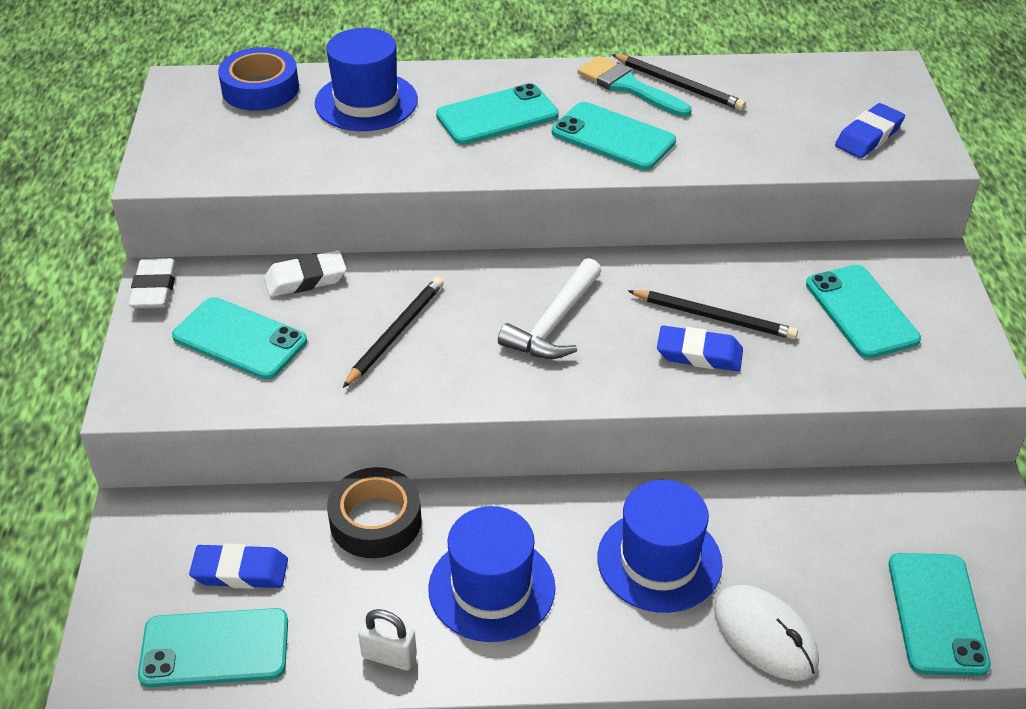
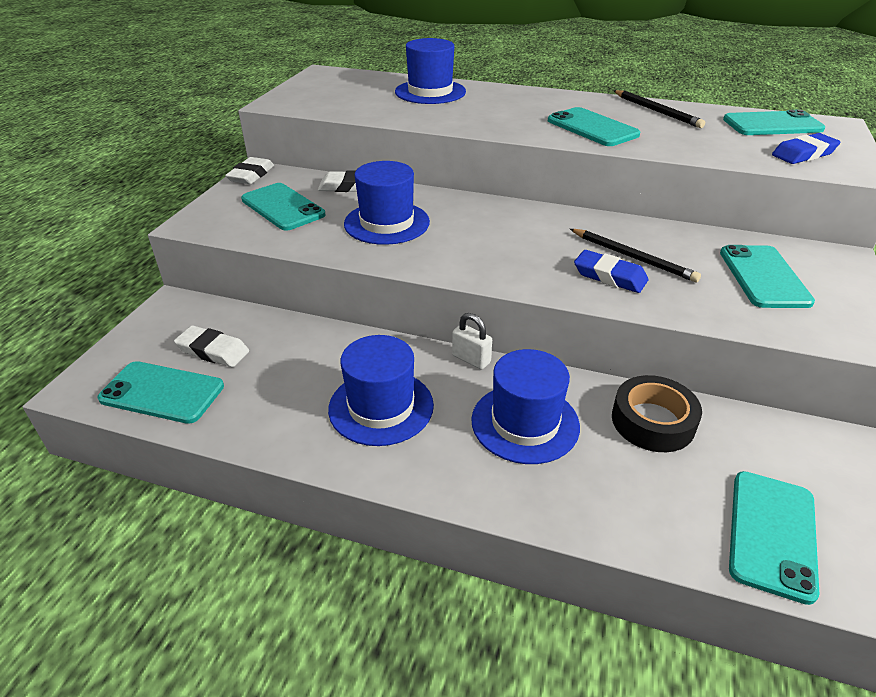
camera: 20 degrees right, 5 degrees down
blue eraser [189,543,288,589] -> white eraser [174,325,249,367]
blue tape [218,47,299,111] -> none
black tape [327,467,422,558] -> black tape moved to [612,375,702,452]
black pencil [343,277,444,388] -> blue hat [344,161,430,245]
white padlock [358,609,417,670] -> white padlock moved to [452,313,492,369]
turquoise phone [436,83,559,145] -> turquoise phone moved to [723,110,825,135]
white hammer [498,258,601,359] -> none
turquoise brush [578,56,692,117] -> none
white mouse [714,585,819,681] -> none

